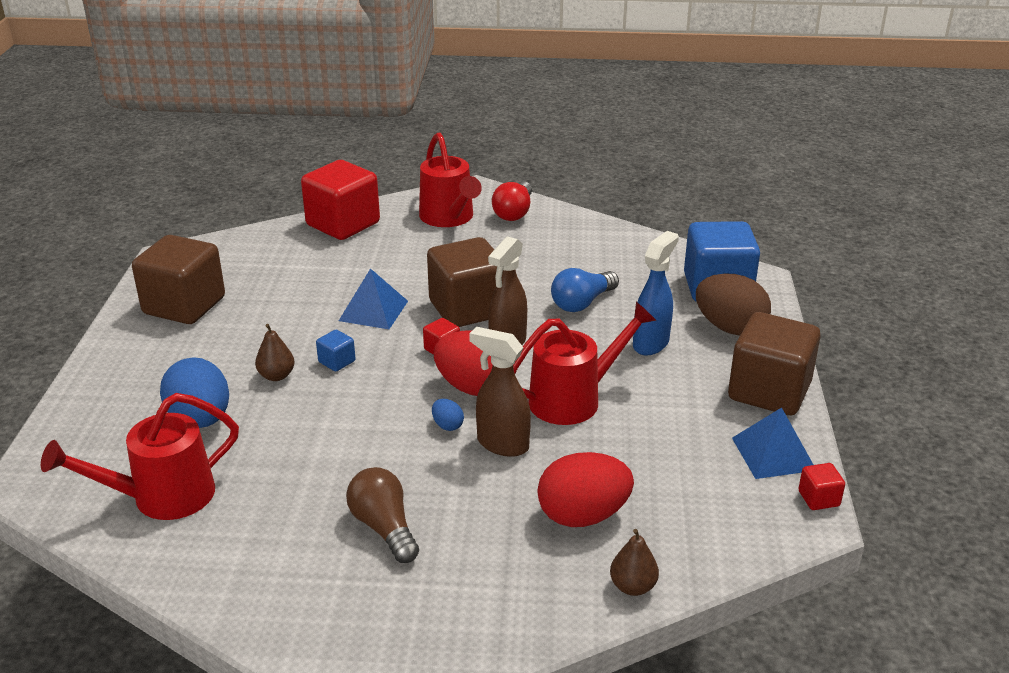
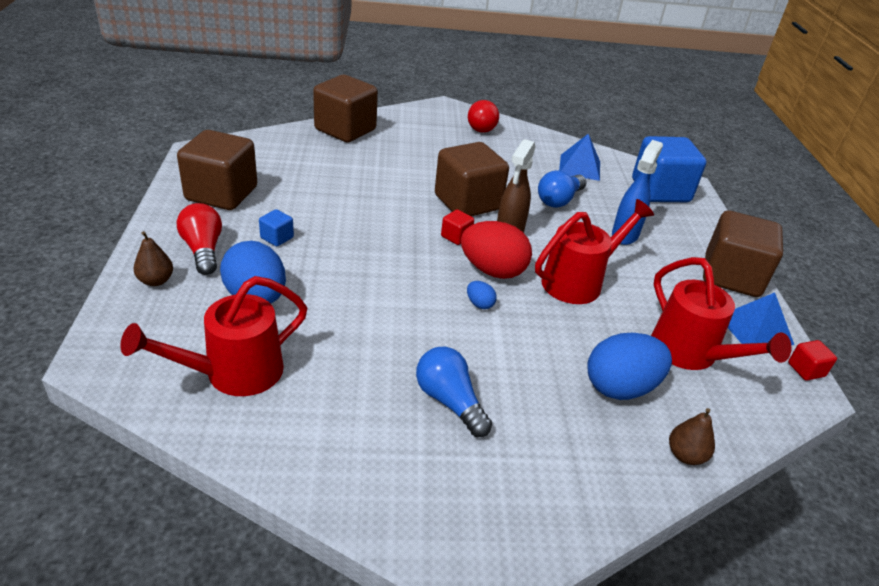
camera: 10 degrees left, 5 degrees up
brown pear [255,324,294,381] -> brown pear moved to [133,231,173,286]
red cube [301,160,380,240] -> brown cube [313,75,378,143]
blue cube [316,330,356,372] -> blue cube moved to [259,209,294,246]
blue pyramid [339,268,408,329] -> blue pyramid moved to [559,134,600,181]
brown light bulb [346,467,419,563] -> blue light bulb [416,347,492,437]
red watering can [419,132,482,227] -> red watering can moved to [651,257,792,370]
brown spray bottle [469,327,531,457] -> none
red egg [537,452,634,527] -> blue egg [587,333,672,400]
brown egg [696,273,771,335] -> none
none -> red light bulb [177,203,222,275]

